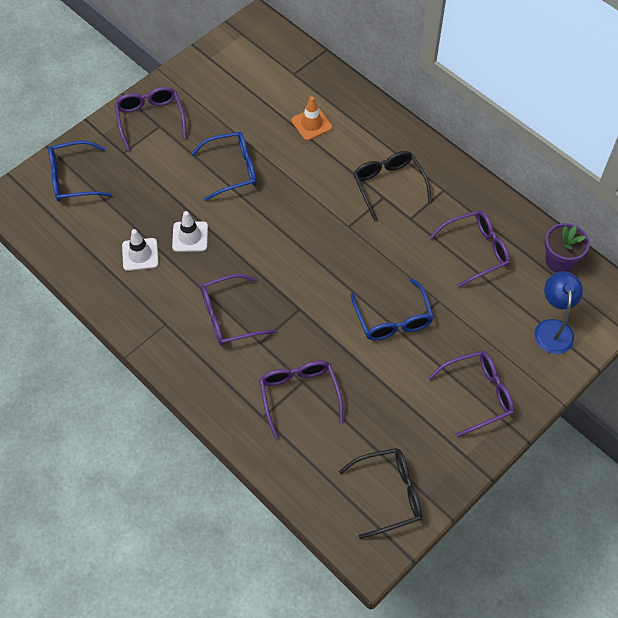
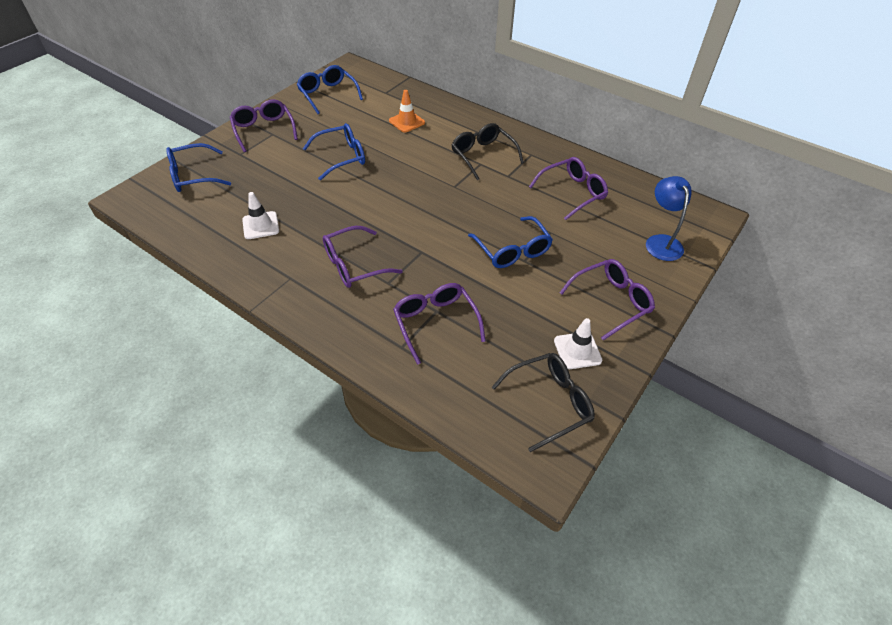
camera: 10 degrees left, 10 degrees down
white traffic cone [172,211,208,252] -> white traffic cone moved to [554,318,602,369]
purple flower pot [544,223,590,273] -> none
none -> blue glasses [297,65,363,114]

